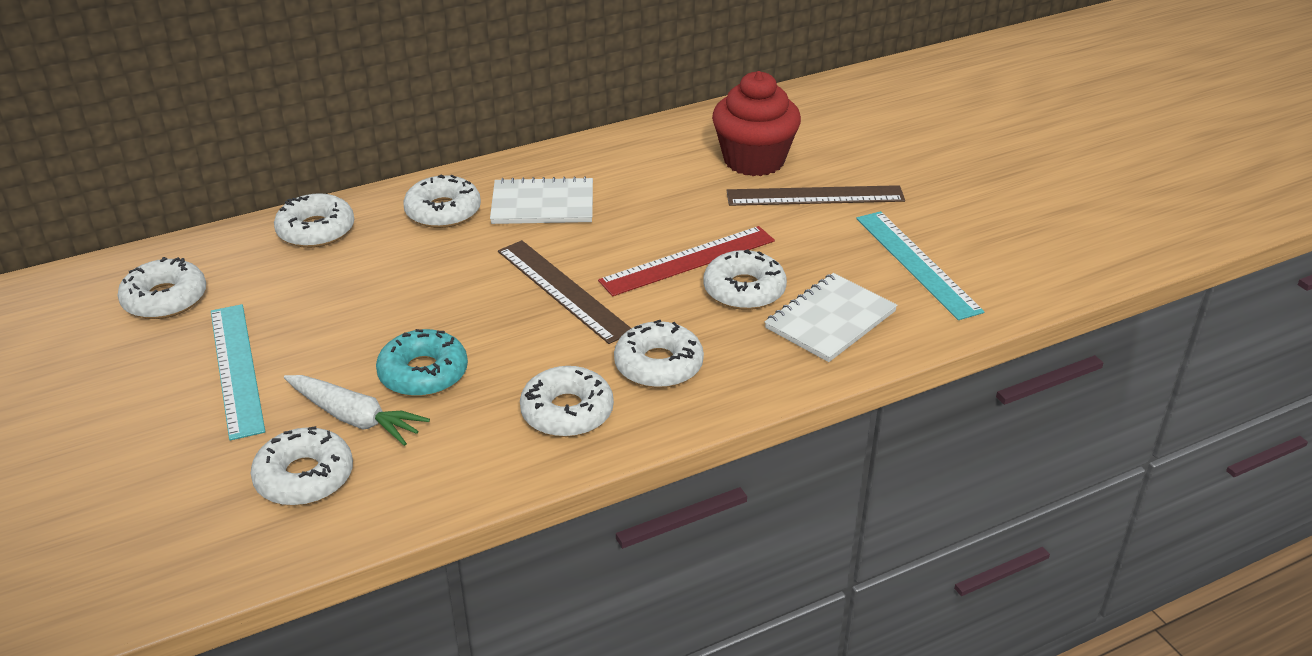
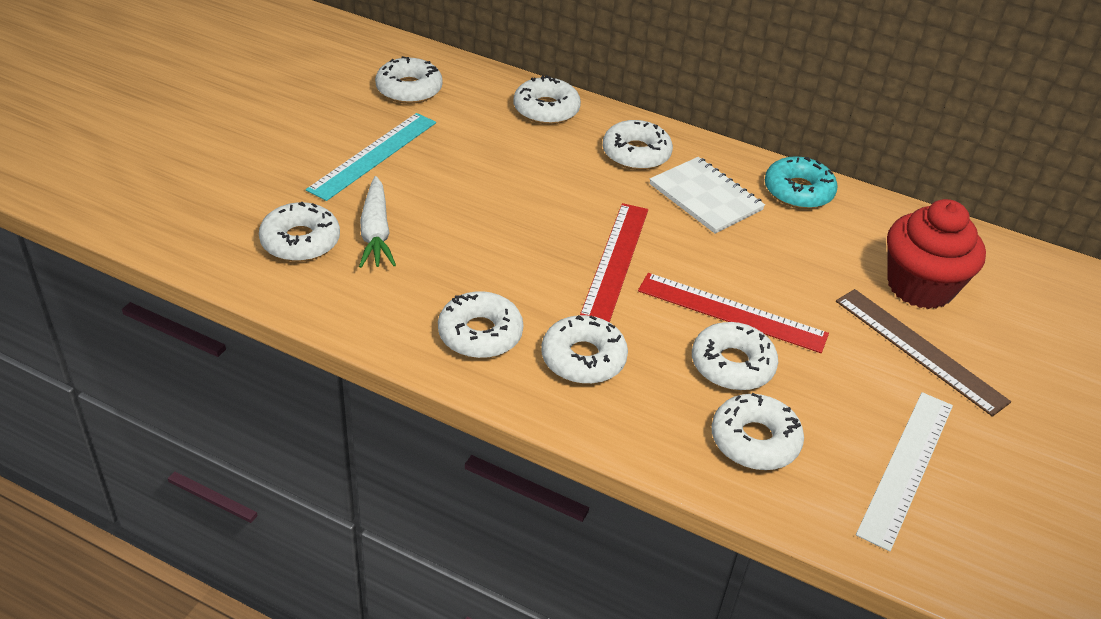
camera: 50 degrees right, 5 degrees up
turquoise donut [376,329,468,397] -> turquoise donut moved to [765,156,838,209]
brown ruler [498,240,631,344] -> red ruler [580,203,648,323]
white notebook [765,273,897,362] -> white donut [712,393,804,470]
turquoise ruler [856,211,984,320] -> white ruler [856,392,953,552]

